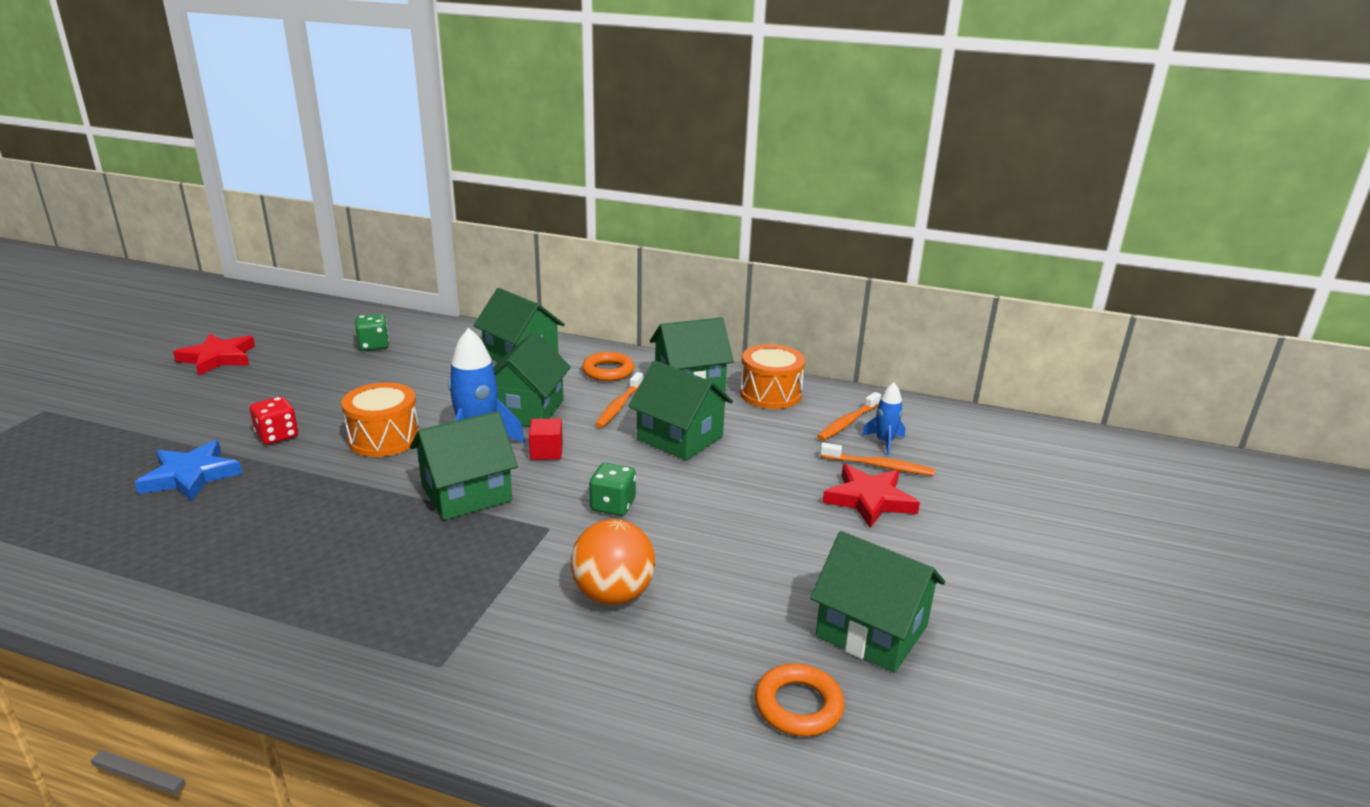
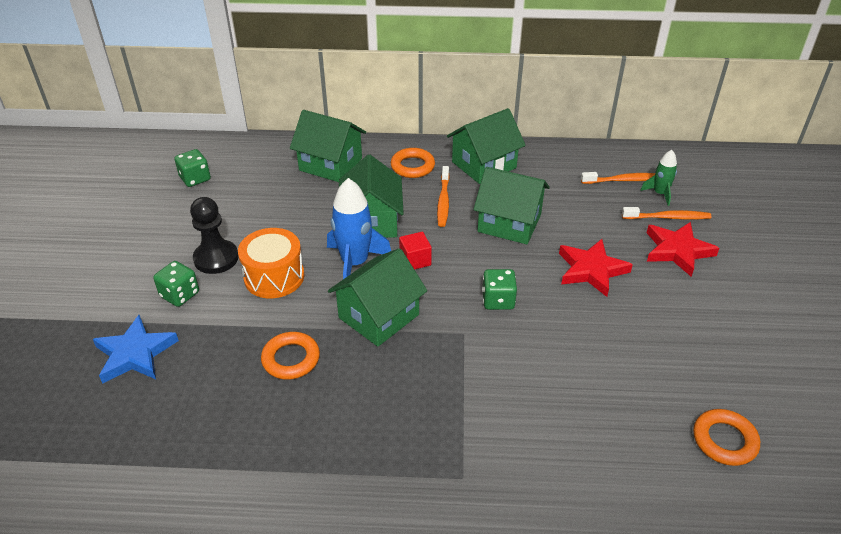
camera: 15 degrees left, 15 degrees up
red star [173,334,255,376] -> red star moved to [559,239,633,297]
red dice [250,396,298,445] -> green dice [153,261,199,307]
orange ball [571,519,655,605] -> none
orange drum [740,344,805,409] -> none
green house [810,531,945,673] -> none
orange toothbrush [817,392,881,441] -> orange toothbrush turned 120 degrees counterclockwise [581,172,655,184]
blue rocket [861,382,905,455] -> green rocket [640,150,677,206]
none -> black pawn [190,197,239,274]
none -> orange ring [261,332,320,380]

